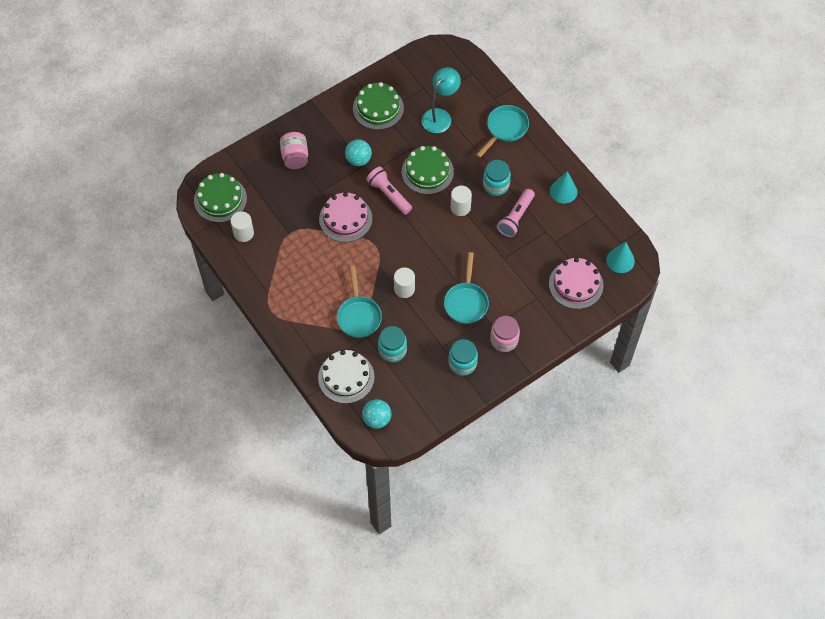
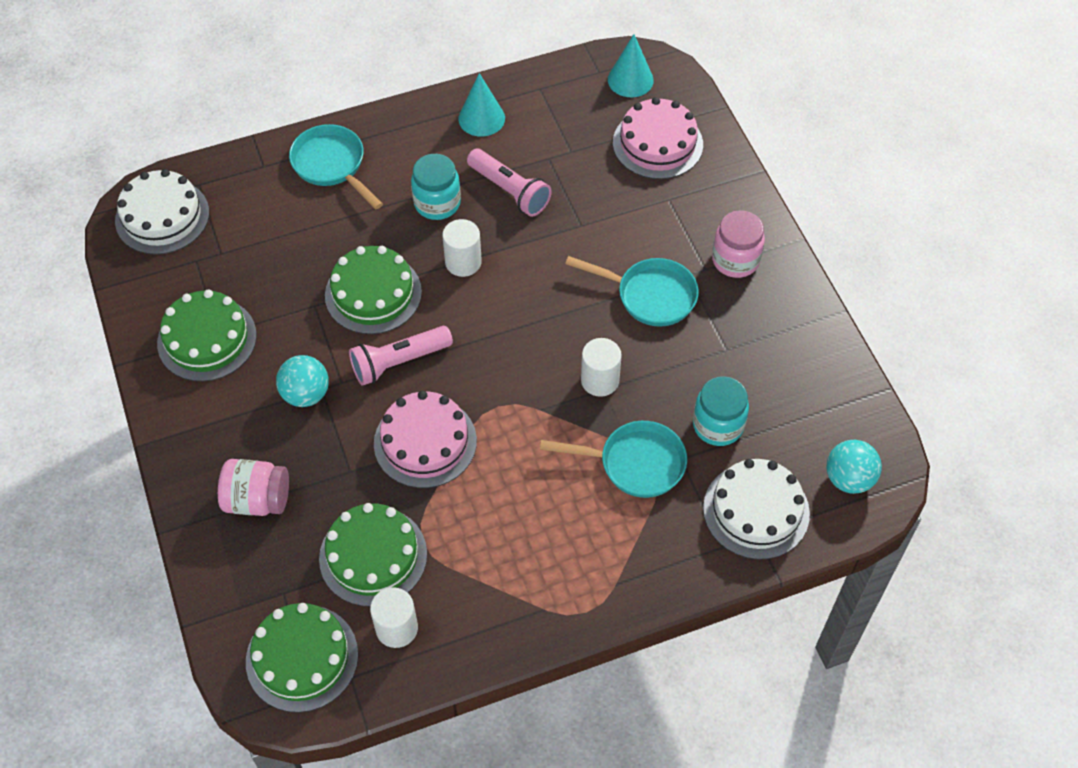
camera: 75 degrees left, 5 degrees down
turquoise lamp [421,67,461,133] -> none
turquoise jar [449,339,478,376] -> none
none -> white cake [115,169,209,255]
none -> green cake [319,503,427,607]

